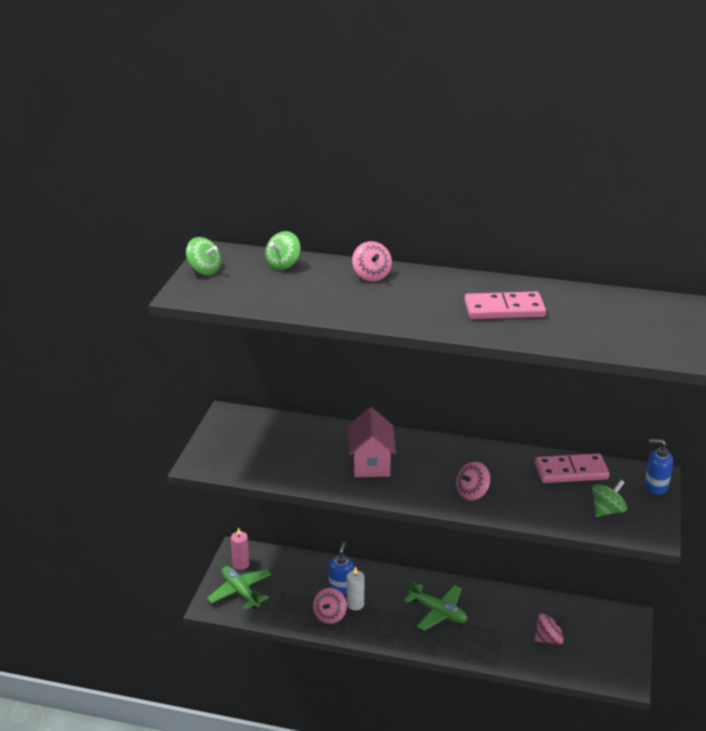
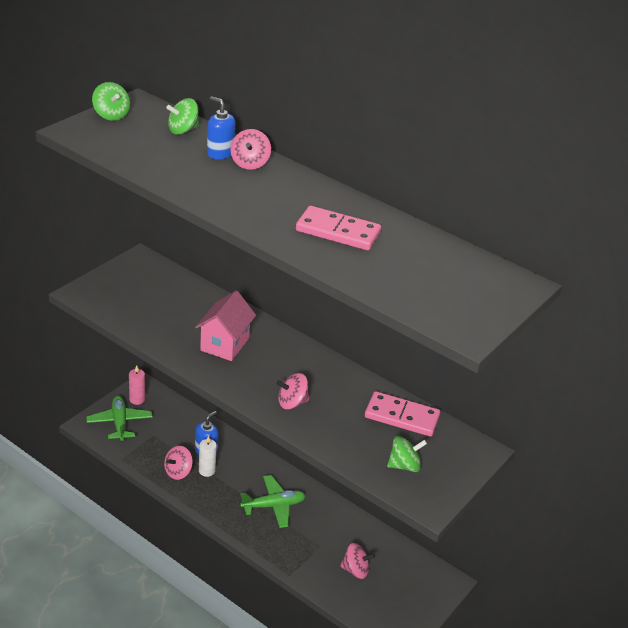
camera: 20 degrees right, 5 degrees up
green plane [404,580,467,631] -> green plane turned 75 degrees counterclockwise [240,475,306,528]
blue soap dispenser [645,439,673,495] -> blue soap dispenser moved to [207,96,235,160]

